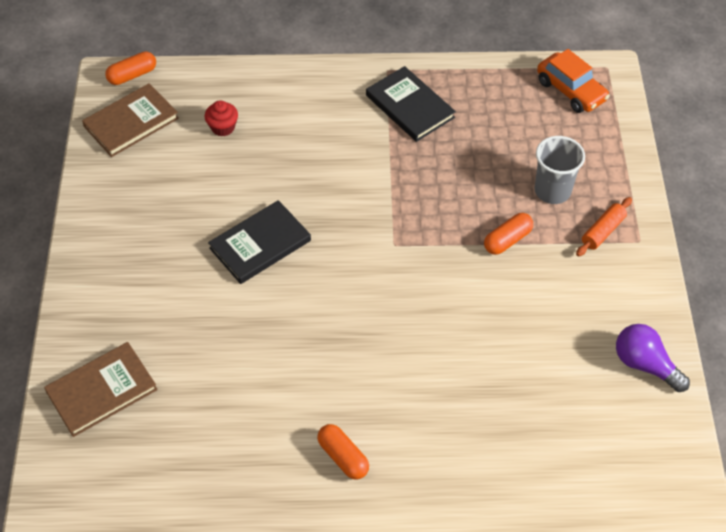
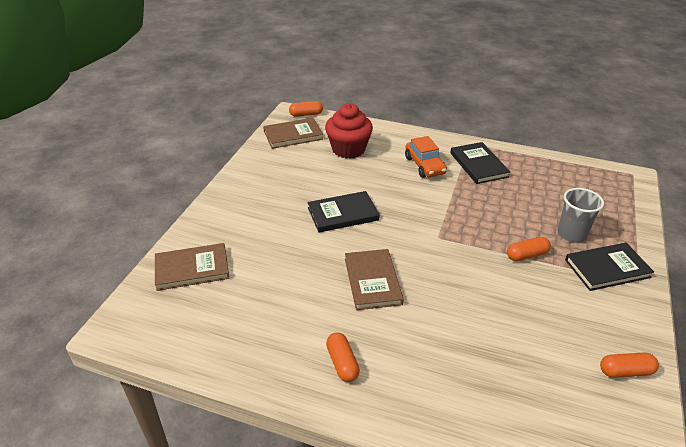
camera: 20 degrees right, 15 degrees down
red cupcake [205,100,238,136] -> red cupcake [325,103,373,158], size x2.07
orange car [537,49,610,113] -> orange car moved to [405,136,447,178]
orange rolling pin [576,197,632,257] -> black book [565,243,654,291]
purple light bulb [616,324,690,392] -> orange capsule [600,352,659,378]
none -> brown book [345,249,404,310]

